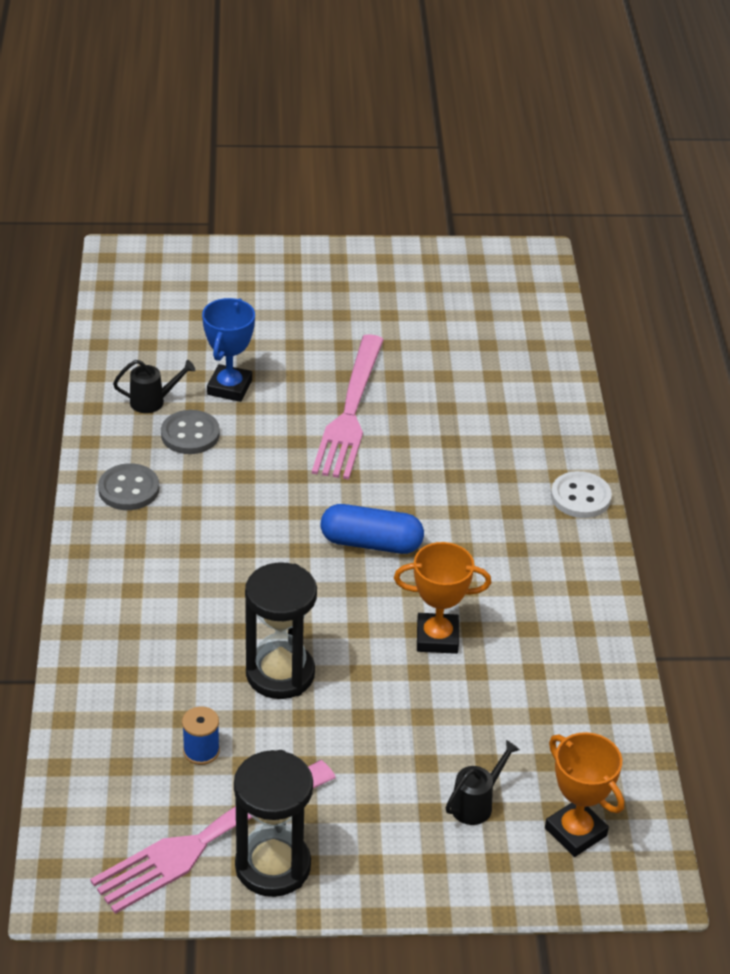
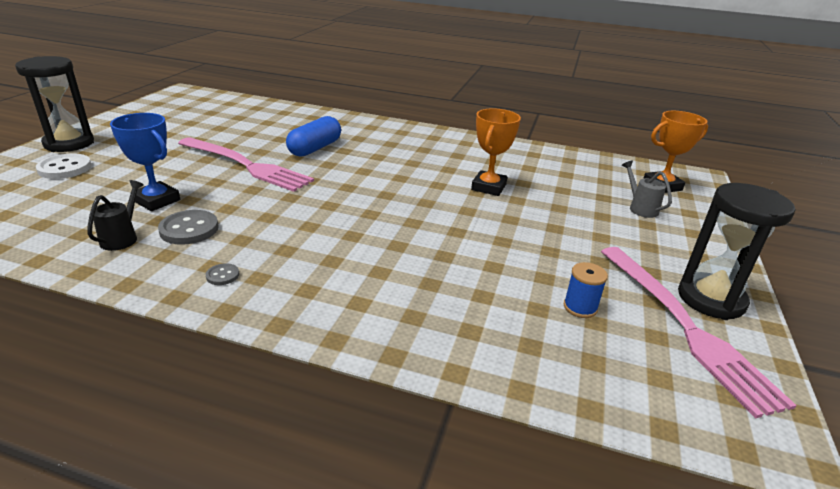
camera: 70 degrees left, 10 degrees down
grey button [98,463,159,510] -> grey button [206,263,239,285], size x0.51
black hourglass [245,562,317,699] -> black hourglass moved to [15,56,94,152]
blue capsule [321,504,424,554] -> blue capsule moved to [286,116,341,157]
black watering can [446,740,520,825] -> grey watering can [622,161,672,218]
white button [551,471,612,518] -> white button moved to [36,154,92,179]

